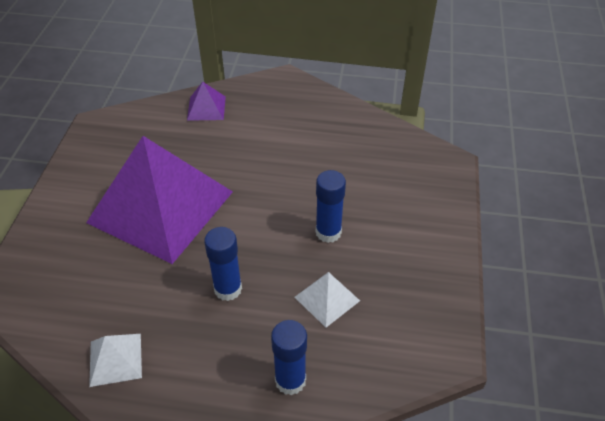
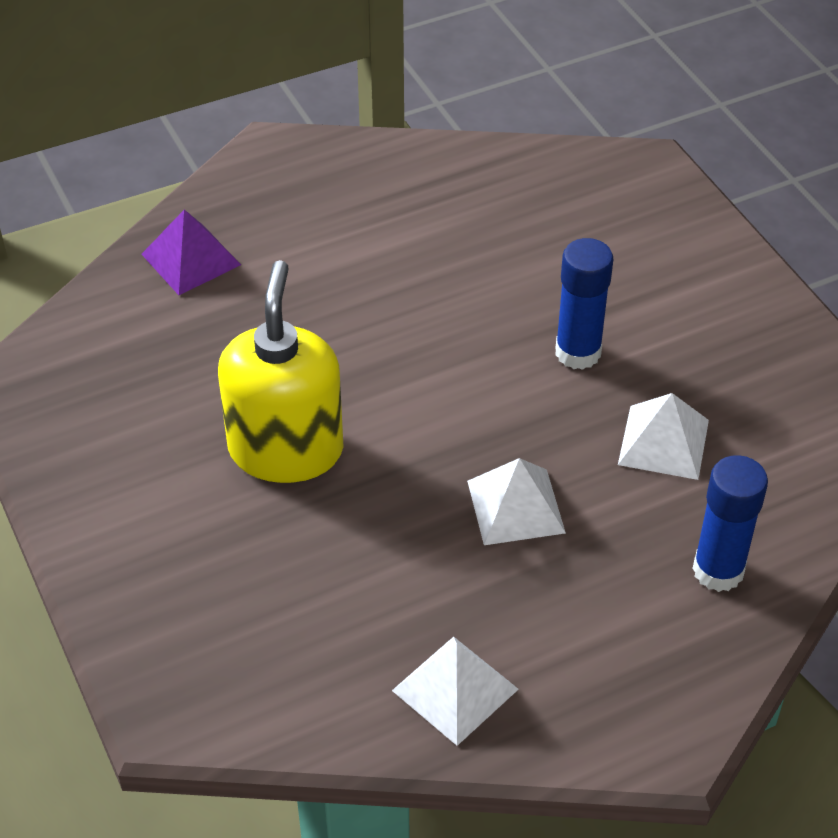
camera: 35 degrees left, 0 degrees up
purple pyramid [86,136,233,264] -> yellow soap dispenser [218,260,344,483]
blue glue stick [204,227,242,301] -> white pyramid [467,458,566,545]

